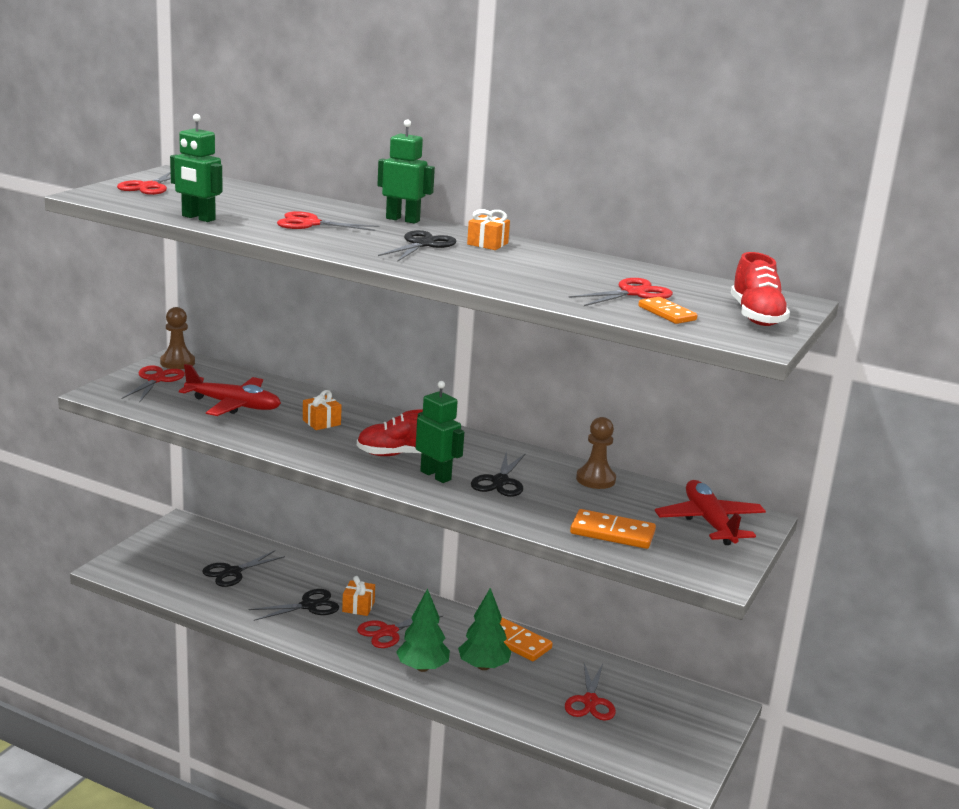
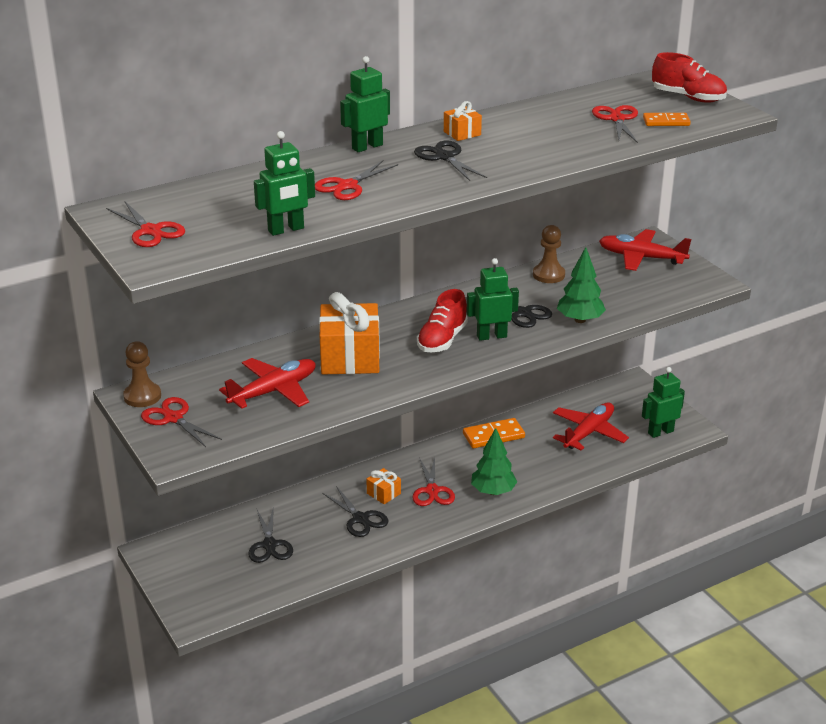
camera: 55 degrees left, 10 degrees up
black scissors [249,589,339,621] -> black scissors turned 135 degrees clockwise [322,486,388,537]
orange gift [303,390,342,430] -> orange gift [319,292,380,374], size x2.15
green tree [458,588,512,670] -> green tree moved to [557,247,606,323]
red scissors [565,663,616,721] -> red plane [553,402,629,451]
orange domino [570,509,656,549] -> none
none -> green robot [642,367,685,438]

